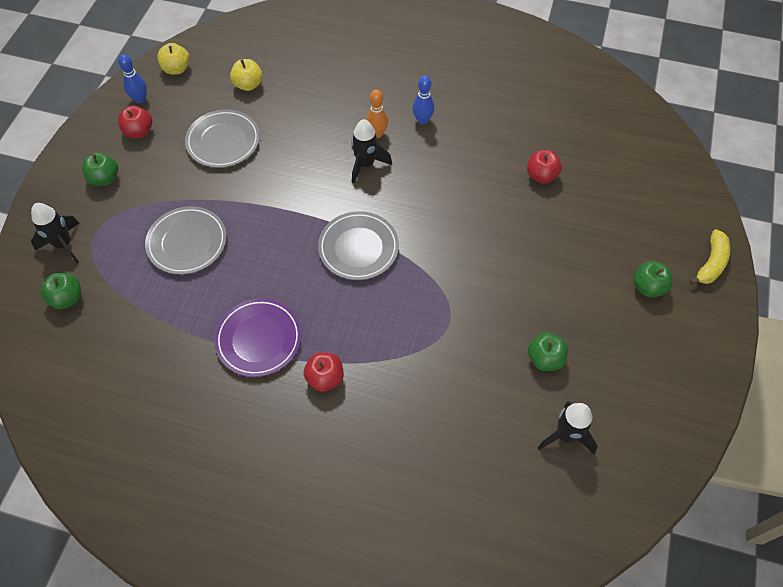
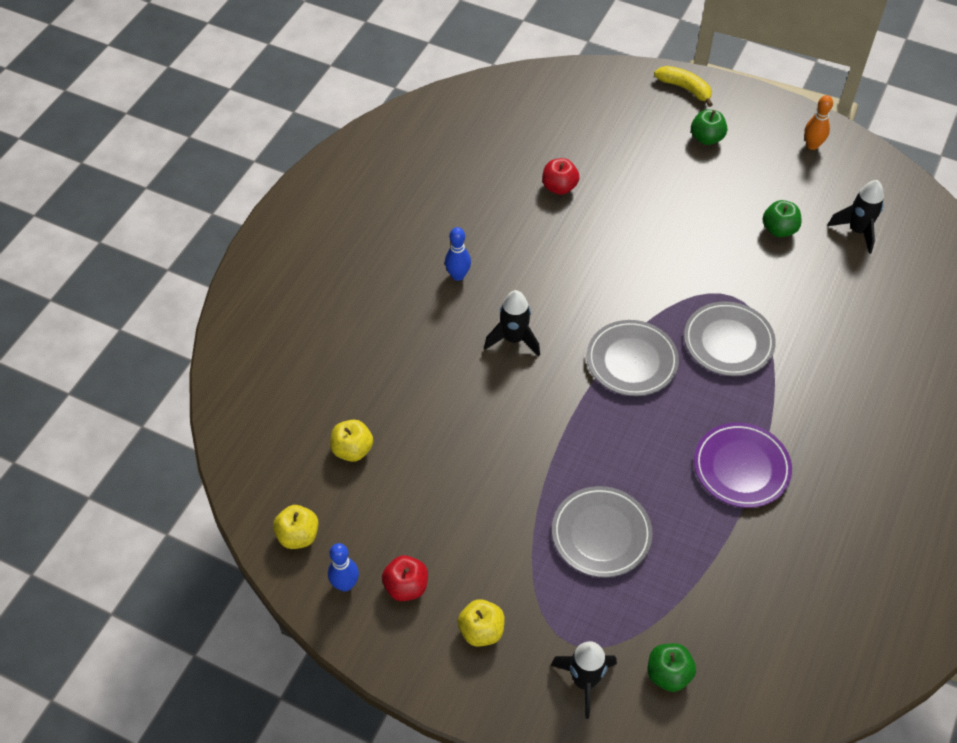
camera: 80 degrees left, 5 degrees down
green apple [82,152,118,186] -> yellow apple [458,599,505,647]
grey plate [185,109,260,168] -> grey plate moved to [684,301,776,376]
red apple [304,352,344,392] -> none
orange bowling pin [366,89,388,138] -> orange bowling pin moved to [804,95,833,150]

